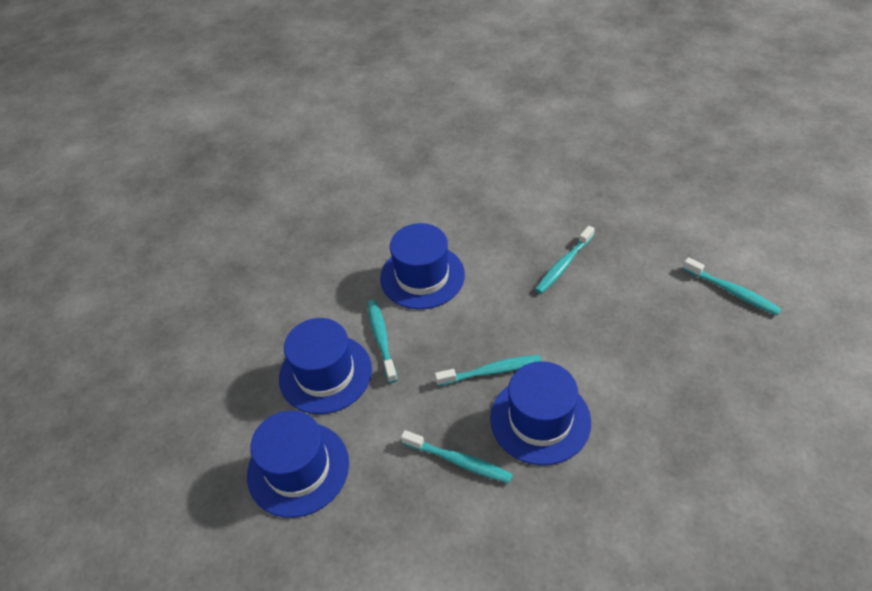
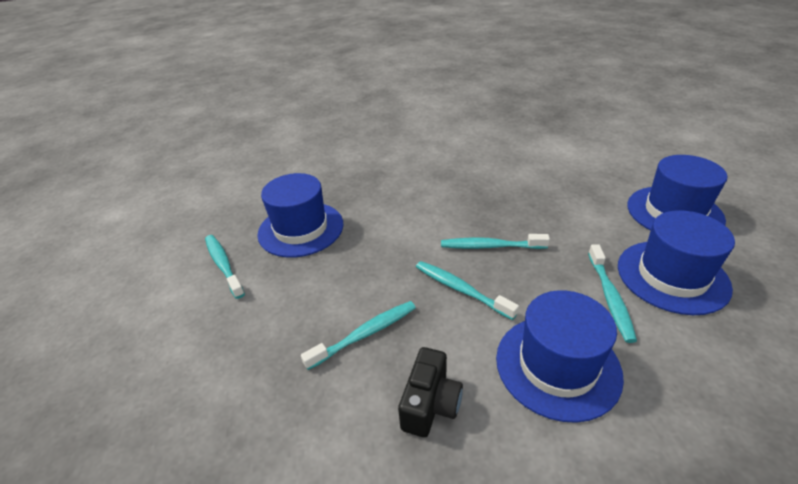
camera: 165 degrees left, 10 degrees down
turquoise toothbrush [401,430,513,483] -> turquoise toothbrush moved to [416,261,519,320]
blue hat [490,361,591,465] -> blue hat moved to [257,173,343,257]
none -> black camera [398,347,463,438]

